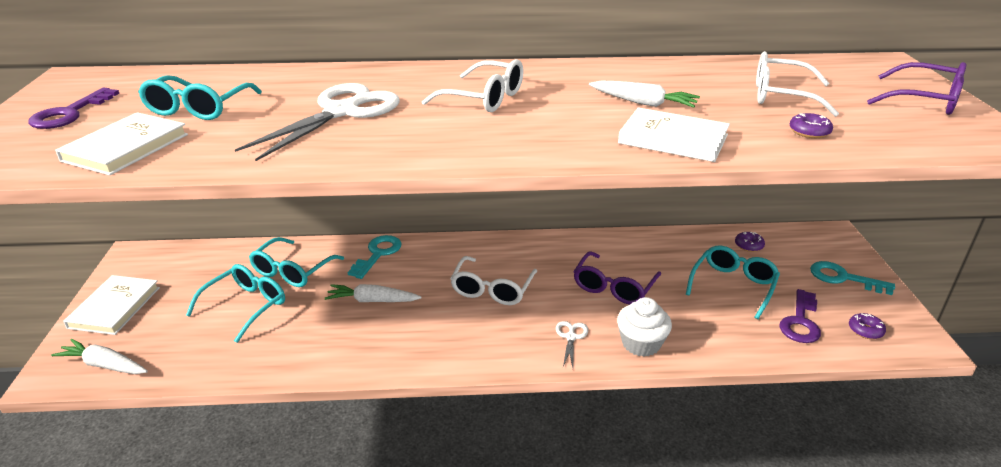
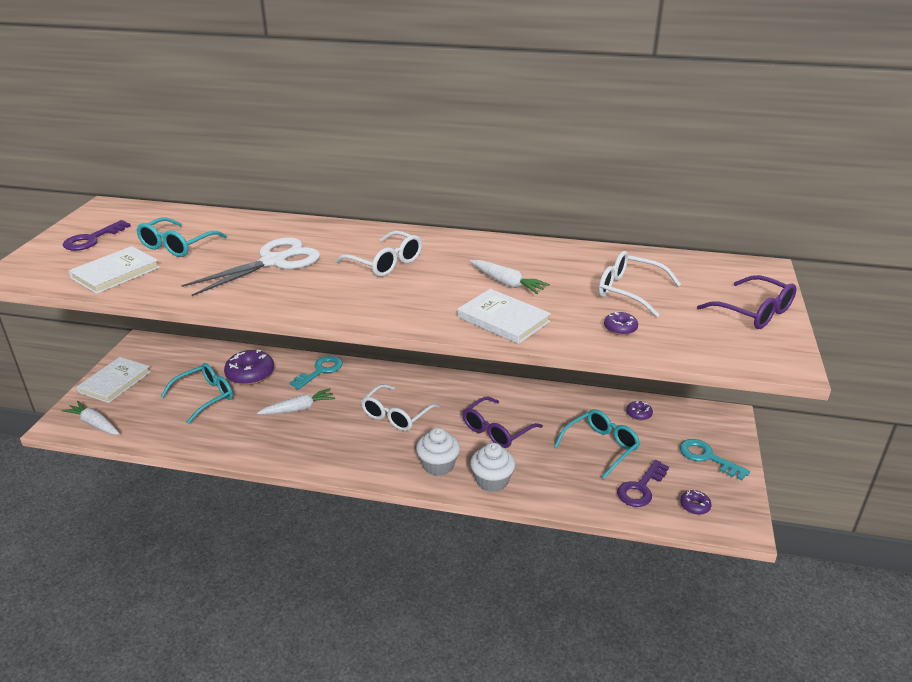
camera: 15 degrees right, 0 degrees up
turquoise glasses [249,237,344,287] -> purple donut [224,350,274,385]
white carrot [325,284,422,302] -> white carrot turned 135 degrees clockwise [257,388,335,414]
white scissors [556,321,588,368] -> white cupcake [416,428,460,476]

